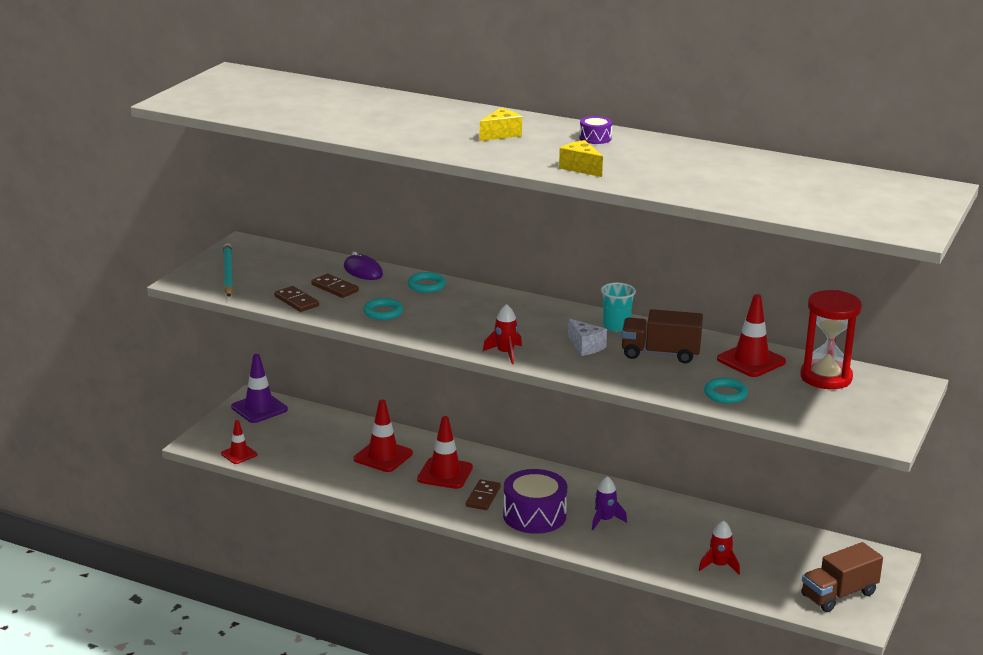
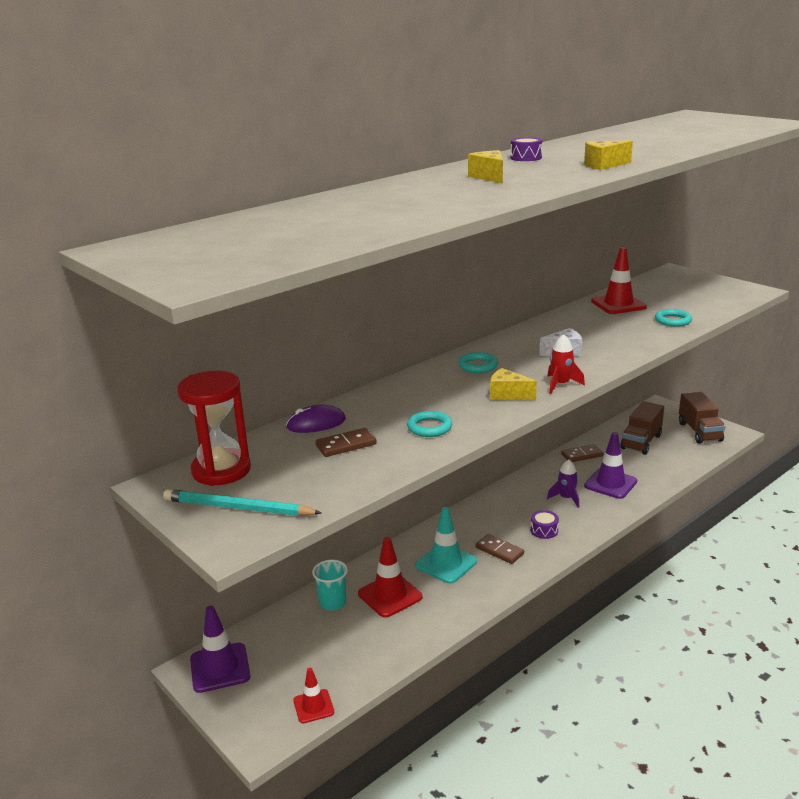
camera: 65 degrees left, 0 degrees up
brown domino [274,286,319,312] -> brown domino moved to [561,444,604,462]
turquoise ring [408,272,446,293] -> turquoise ring moved to [458,352,498,373]
red traffic cone [417,416,473,489] -> turquoise traffic cone [415,507,477,584]
purple drum [503,469,567,534] -> purple drum [531,510,559,539], size x0.47
turquoise cup [601,283,636,332] -> turquoise cup moved to [312,560,348,611]
brown truck [622,309,703,364] -> brown truck moved to [620,401,664,455]
red rocket [699,520,740,575] -> none
red hourglass [800,290,862,389] -> red hourglass moved to [177,371,251,486]
none -> yellow cheese [490,368,537,400]
none -> purple traffic cone [584,432,637,499]

